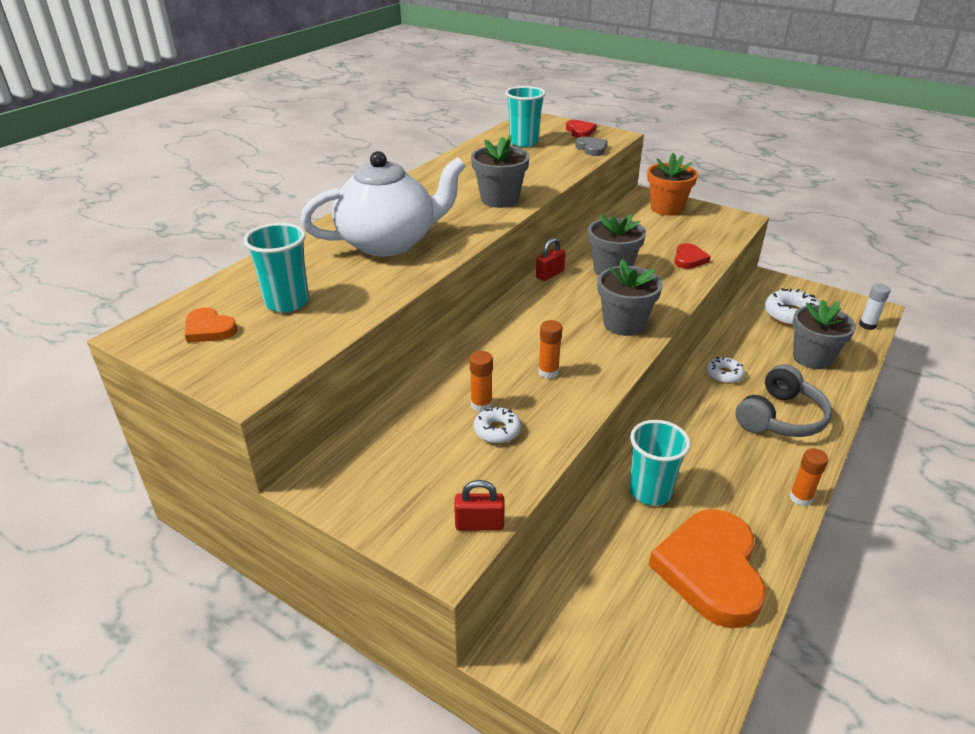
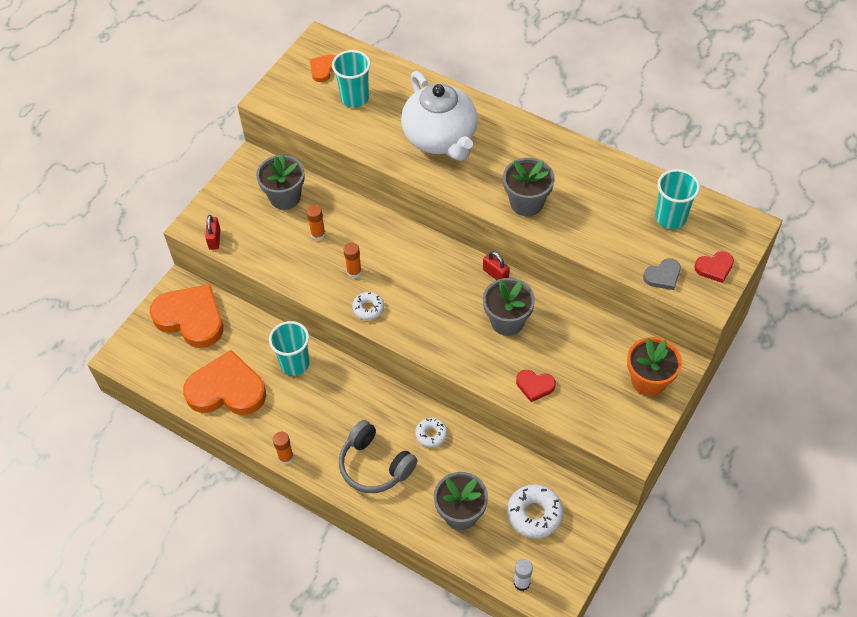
camera: 90 degrees right, 20 degrees up
white donut [474,407,521,443] -> white donut moved to [352,292,384,320]
grey flower pot [598,259,663,336] -> grey flower pot moved to [256,154,305,210]
none -> orange heart [150,284,223,348]

